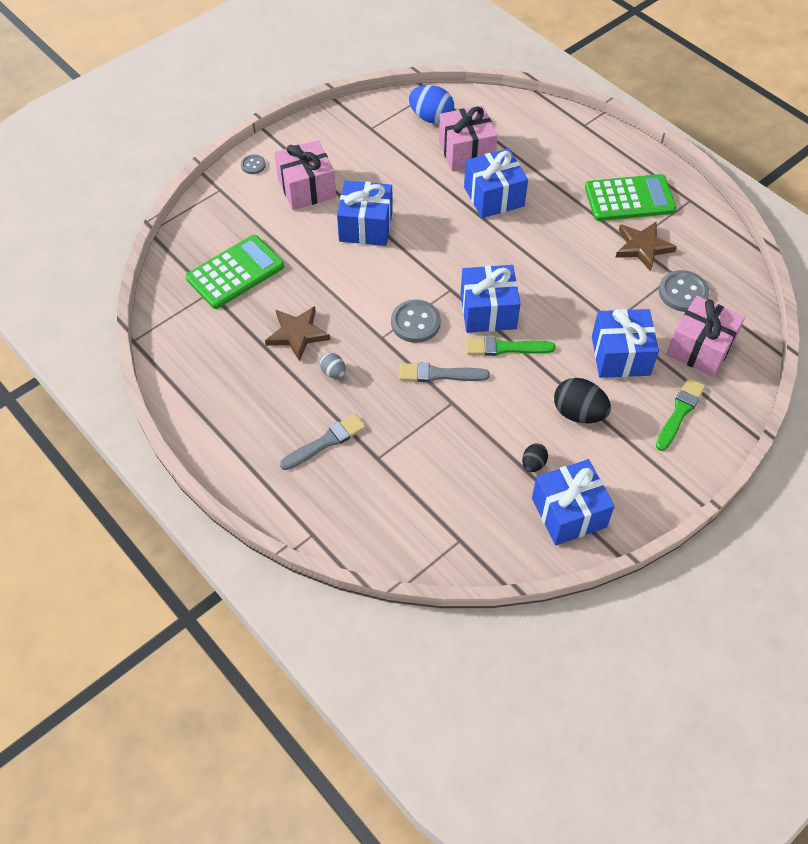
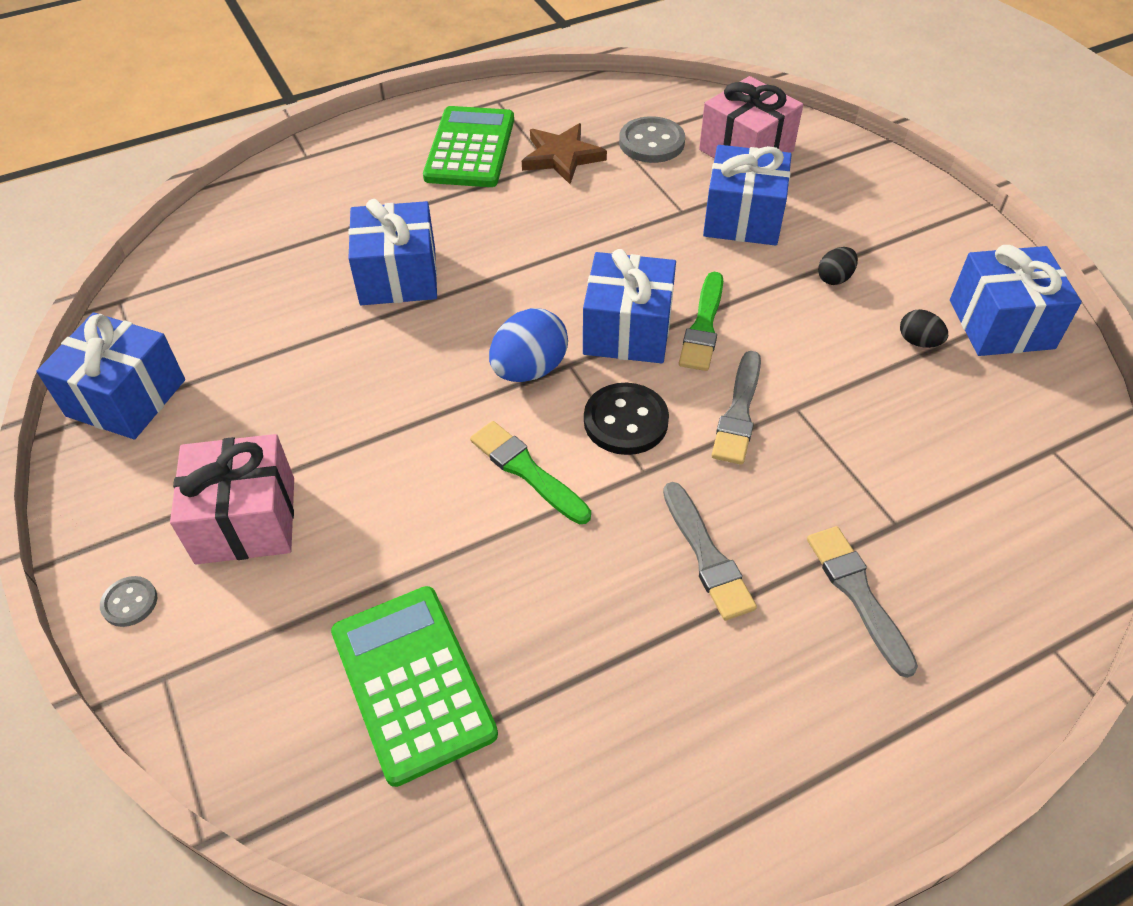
camera: 75 degrees left, 5 degrees down
brown star [265,306,330,362] -> none
grey egg [320,353,346,378] -> grey brush [663,482,757,621]
blue gift [337,180,393,246] -> blue gift moved to [36,312,185,440]
grey button [391,300,441,343] -> black button [584,383,669,455]
blue egg [409,85,454,124] -> blue egg moved to [489,308,568,382]
pink gift [439,105,498,171] -> none
black egg [554,378,611,423] -> black egg [818,247,858,285], size x0.55
green brush [656,378,706,451] -> green brush moved to [470,421,591,524]

